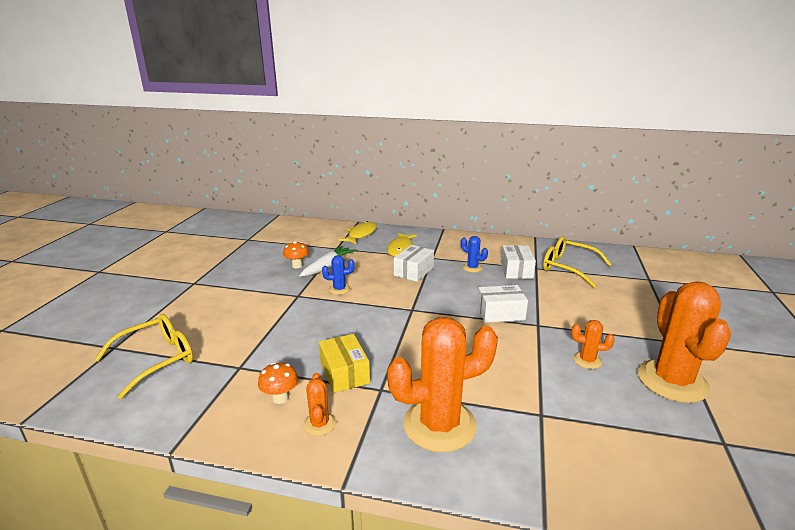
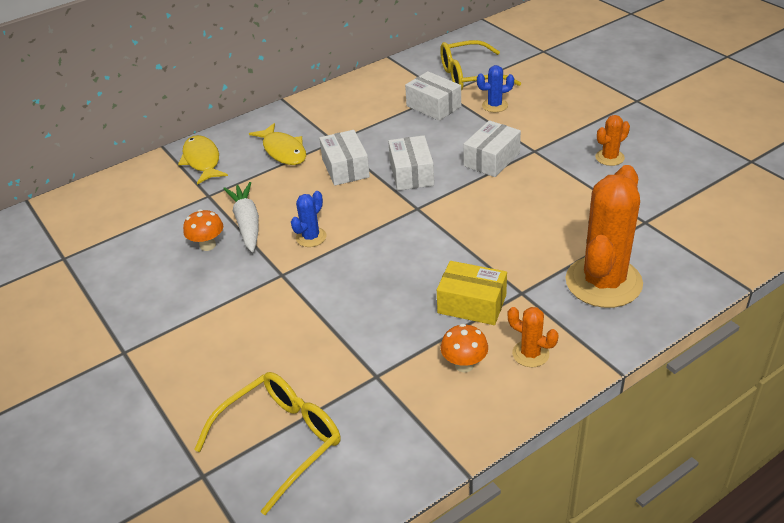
camera: 45 degrees left, 15 degrees up
yellow glasses [94,314,193,399] -> yellow glasses turned 45 degrees clockwise [194,372,341,515]
blue cactus [461,236,488,272] -> blue cactus moved to [477,65,514,112]
orange cactus [638,281,731,403] -> none
none -> white box [388,135,434,191]

